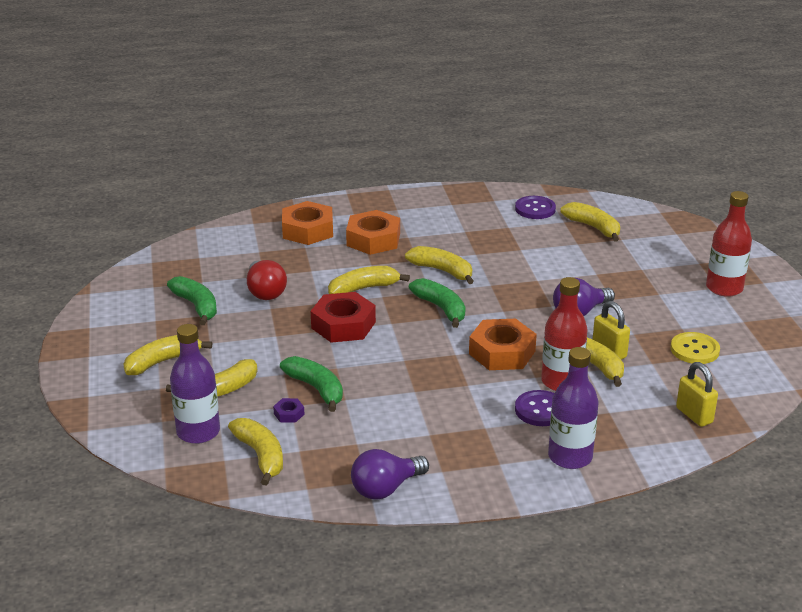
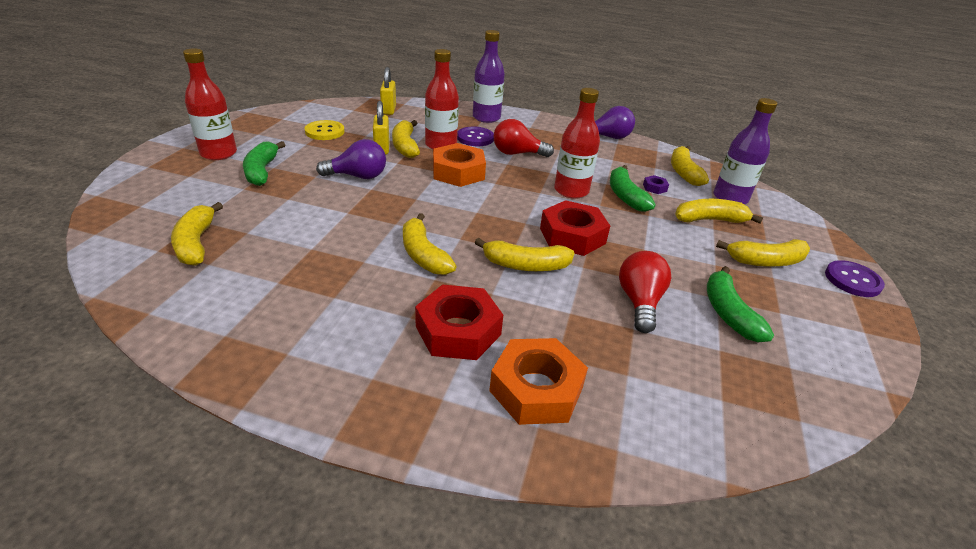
camera: 155 degrees left, 5 degrees up
orange nut [346,210,400,255] -> red nut [415,284,503,360]
green banana [409,278,465,328] -> green banana moved to [243,141,285,186]
purple button [515,196,556,219] -> purple button moved to [825,260,885,297]
none -> red light bulb [494,119,554,157]
none -> red bottle [554,88,600,199]

